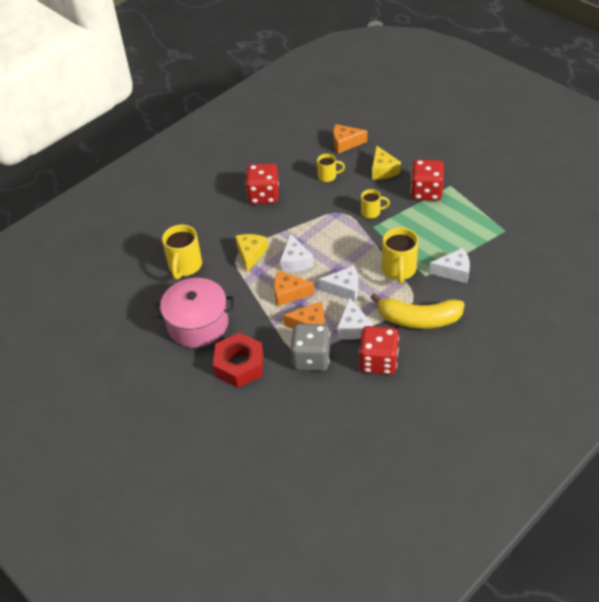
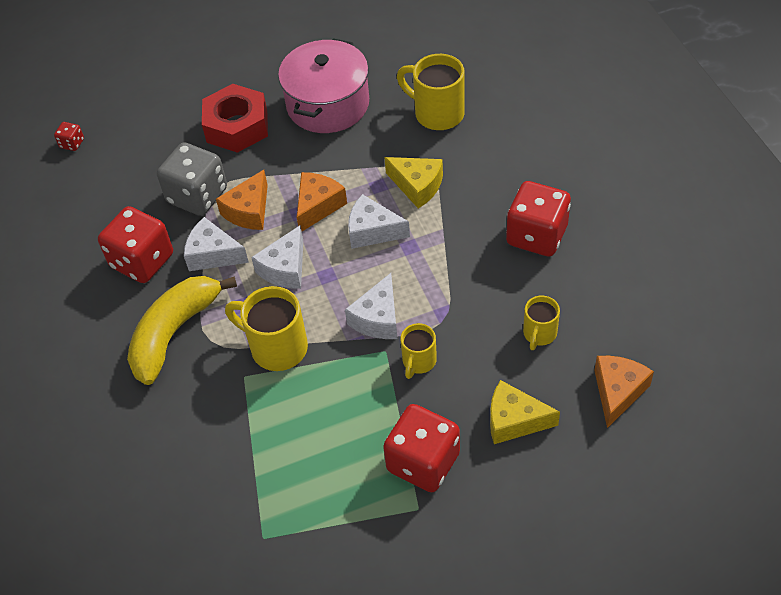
camera: 115 degrees right, 5 degrees up
white cheese [429,248,470,283] -> white cheese moved to [345,273,398,339]
none -> red dice [54,122,84,151]

